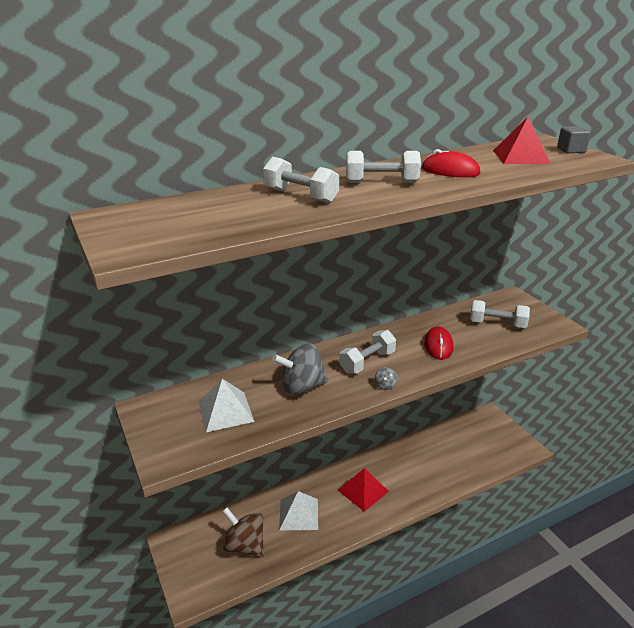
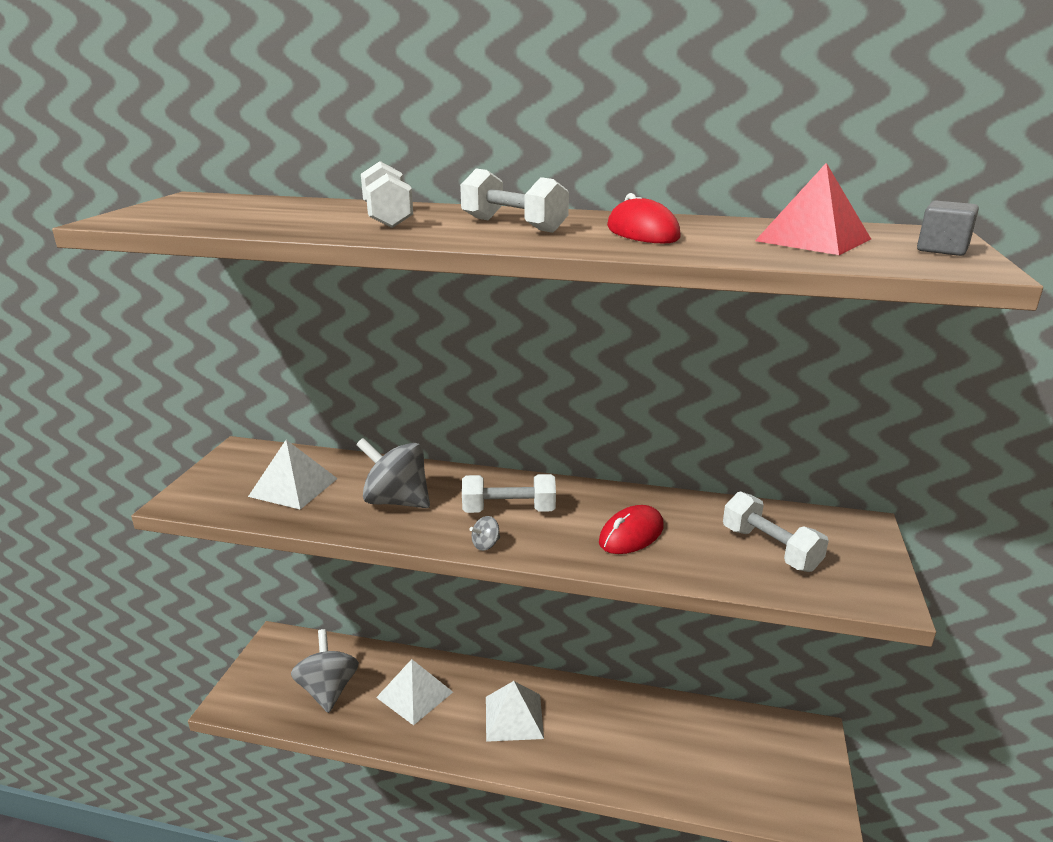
camera: 40 degrees right, 5 degrees down
brown spinning top [222,507,264,557] -> grey spinning top [291,629,359,713]
red pyramid [338,468,389,512] -> white pyramid [486,681,544,742]

